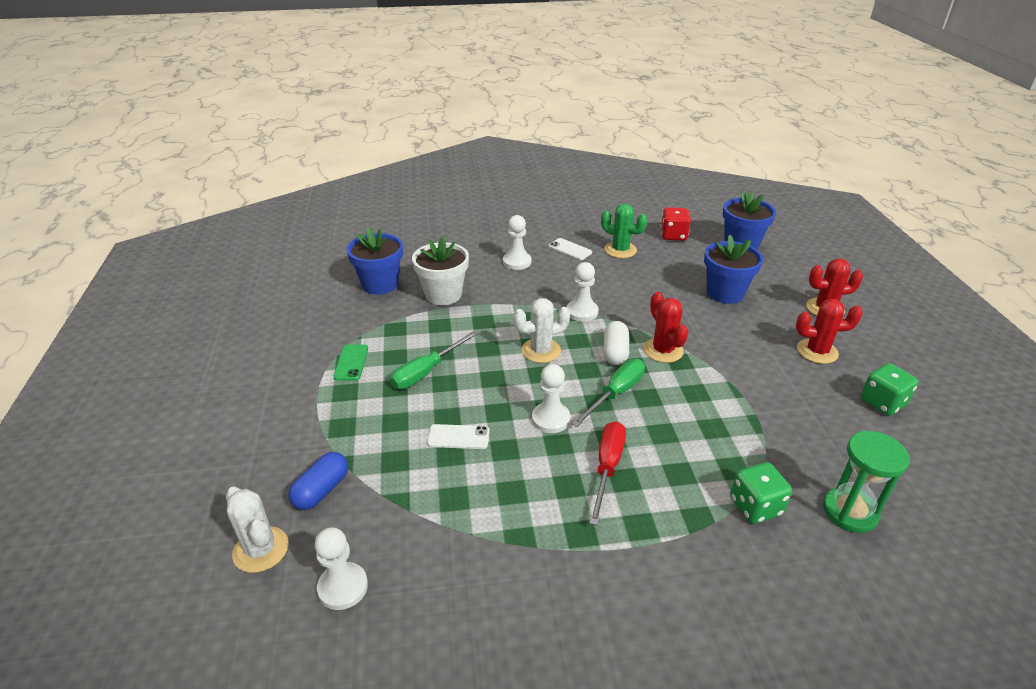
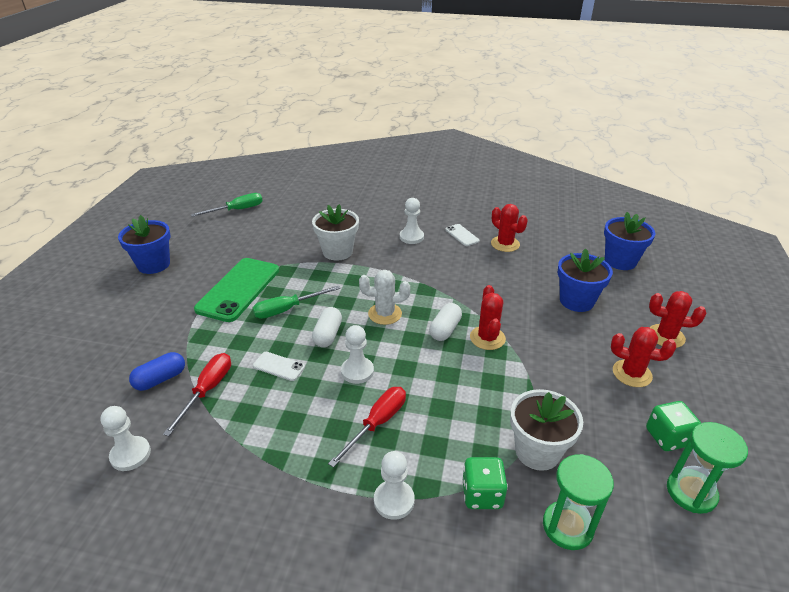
camera: 20 degrees right, 0 degrees up
white cactus [226,487,289,573] -> none
green phone [333,344,368,380] -> green phone [194,258,279,322], size x2.22
blue flower pot [346,228,403,295] -> blue flower pot moved to [118,215,171,274]
white pawn [567,262,598,322] -> white pawn moved to [374,451,415,520]
green screwdriver [571,359,645,427] -> green screwdriver moved to [191,193,263,217]
green cactus [601,203,648,258] -> red cactus [491,204,528,252]
red dice [660,207,691,241] -> none
none -> red screwdriver [163,353,231,436]
none -> white capsule [312,307,342,347]
none -> white flower pot [510,389,583,471]
none -> green hourglass [667,422,748,514]

